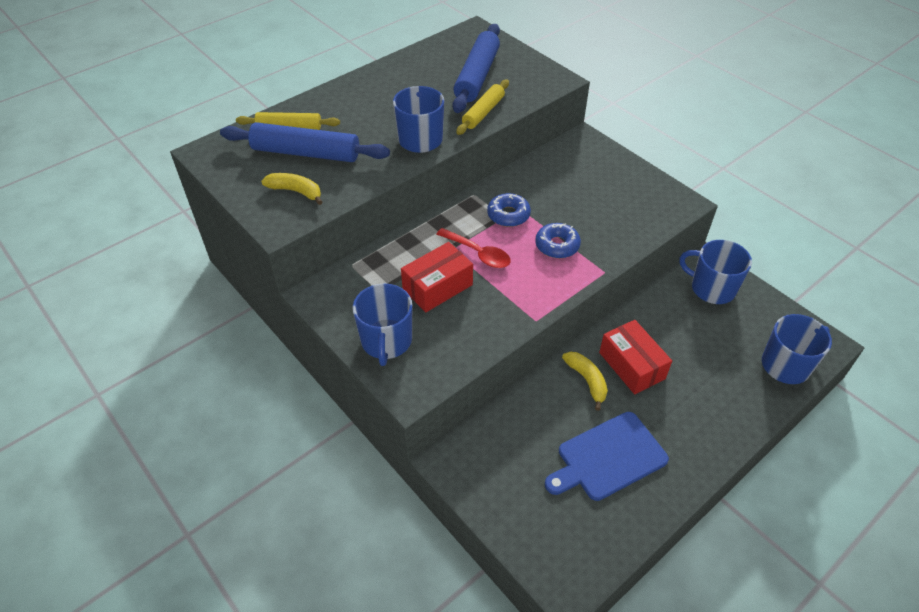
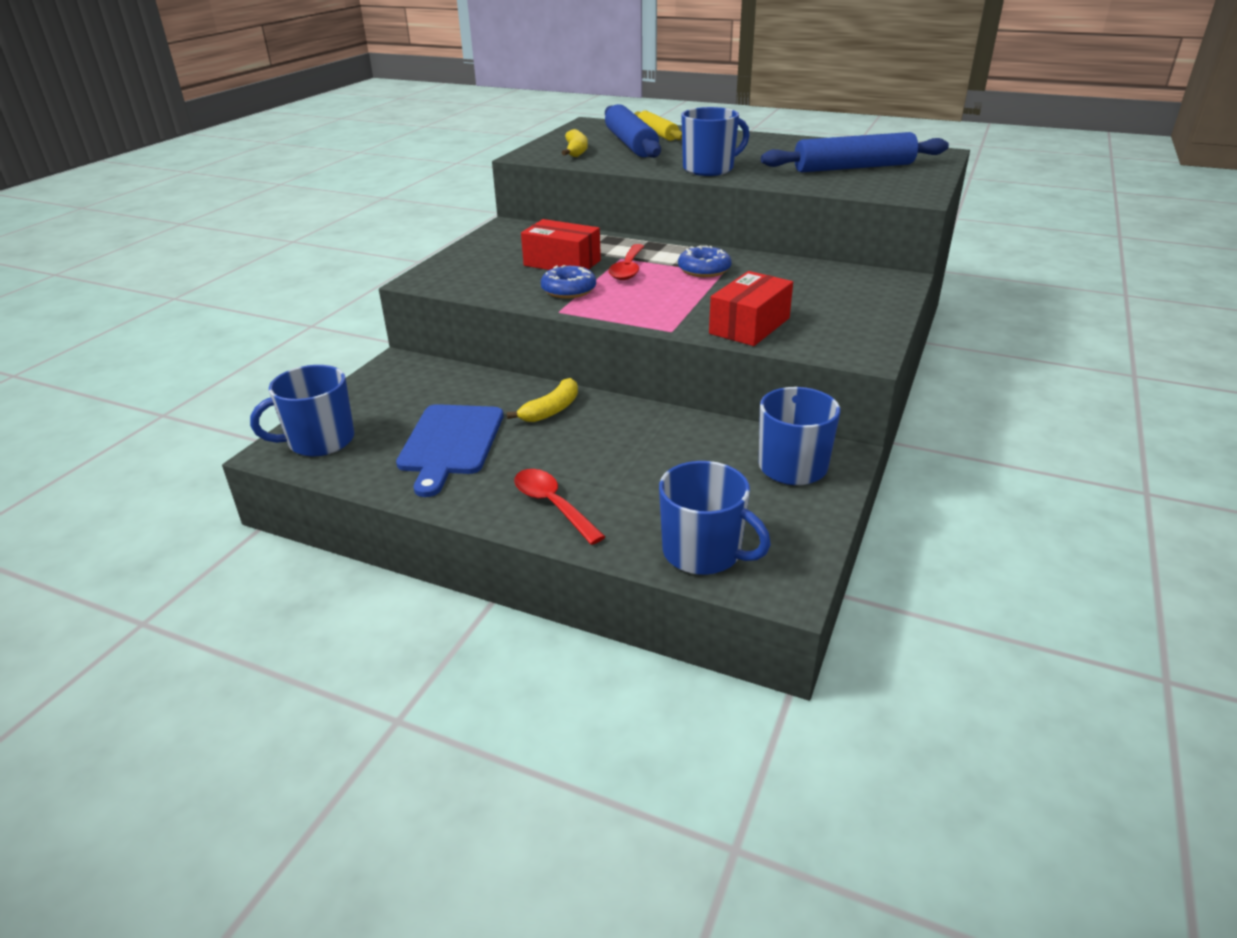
camera: 65 degrees right, 15 degrees down
blue mug [353,284,412,366] -> blue mug moved to [250,365,354,457]
yellow rolling pin [456,79,509,135] -> none
blue donut [535,223,581,258] -> blue donut moved to [541,265,596,299]
blue cutting board [545,412,669,501] -> blue cutting board turned 120 degrees counterclockwise [396,404,503,497]
red box [599,320,672,395] -> red box moved to [709,271,793,346]
none -> red spoon [514,469,606,545]

